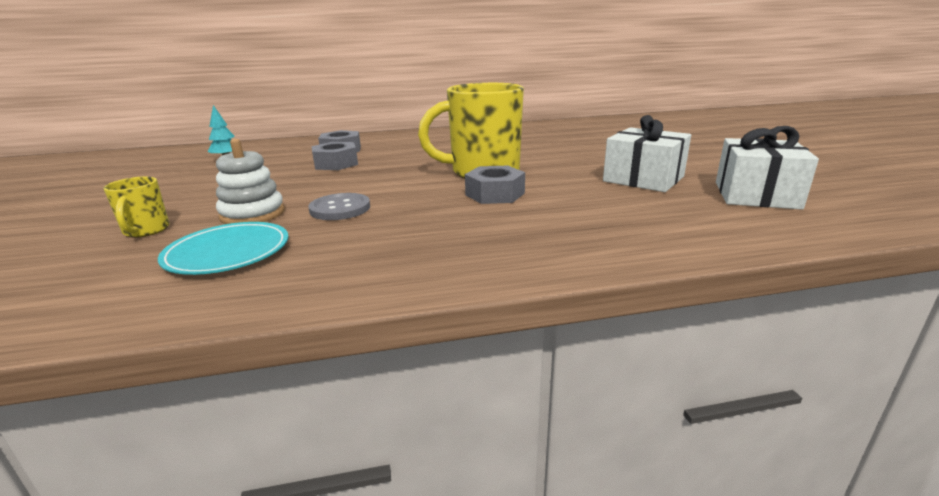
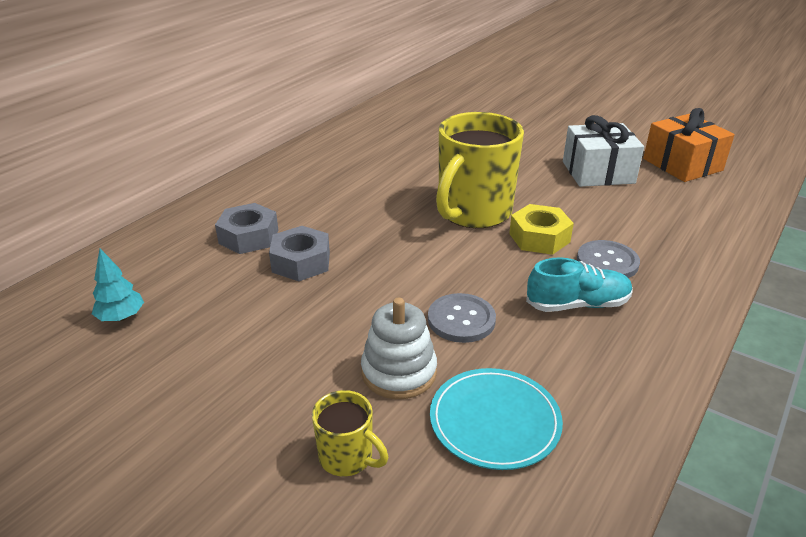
camera: 45 degrees left, 10 degrees up
grey nut [465,166,525,204] -> yellow nut [509,204,574,255]
white gift [716,126,819,210] -> orange gift [643,108,735,182]
none -> turquoise shoe [526,257,633,312]
none -> grey button [577,240,640,278]

